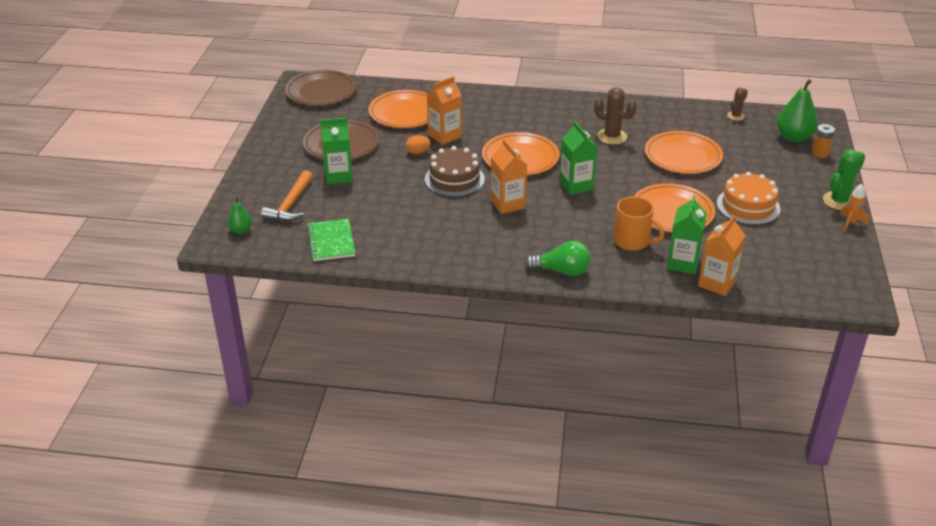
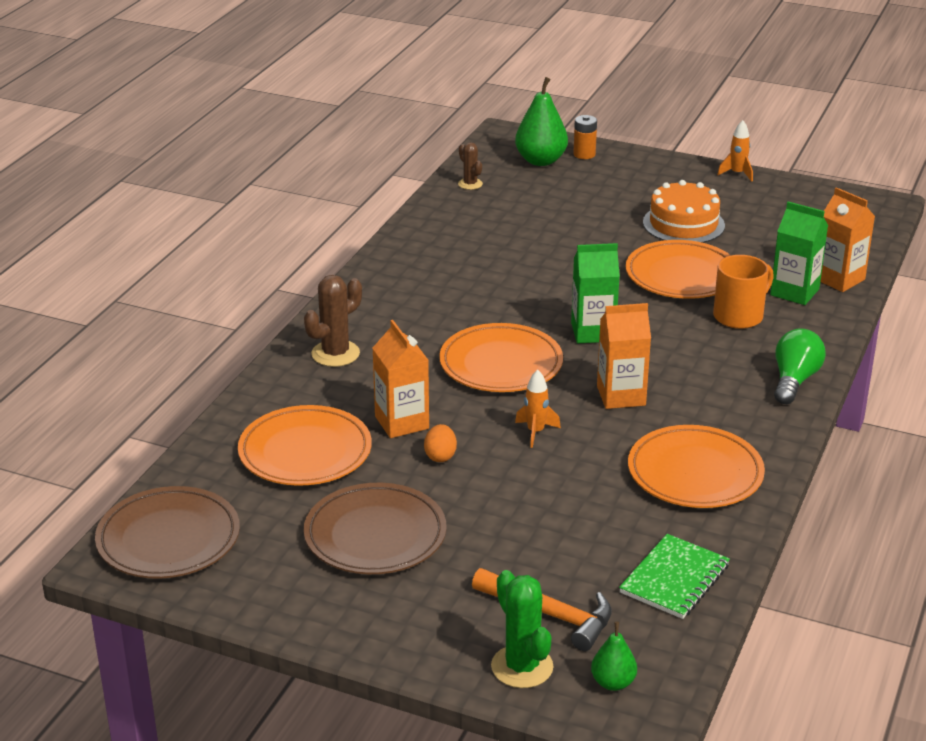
camera: 75 degrees left, 5 degrees down
green notebook [307,219,355,261] -> green notebook turned 60 degrees counterclockwise [619,534,730,619]
green carton [320,118,353,185] -> none
brown cake [425,146,485,197] -> orange rocket [515,370,561,448]
brown cactus [594,87,637,144] -> brown cactus moved to [304,275,362,367]
orange plate [645,131,723,174] -> orange plate moved to [628,425,765,508]
green cactus [823,149,865,210] -> green cactus moved to [491,570,554,688]

